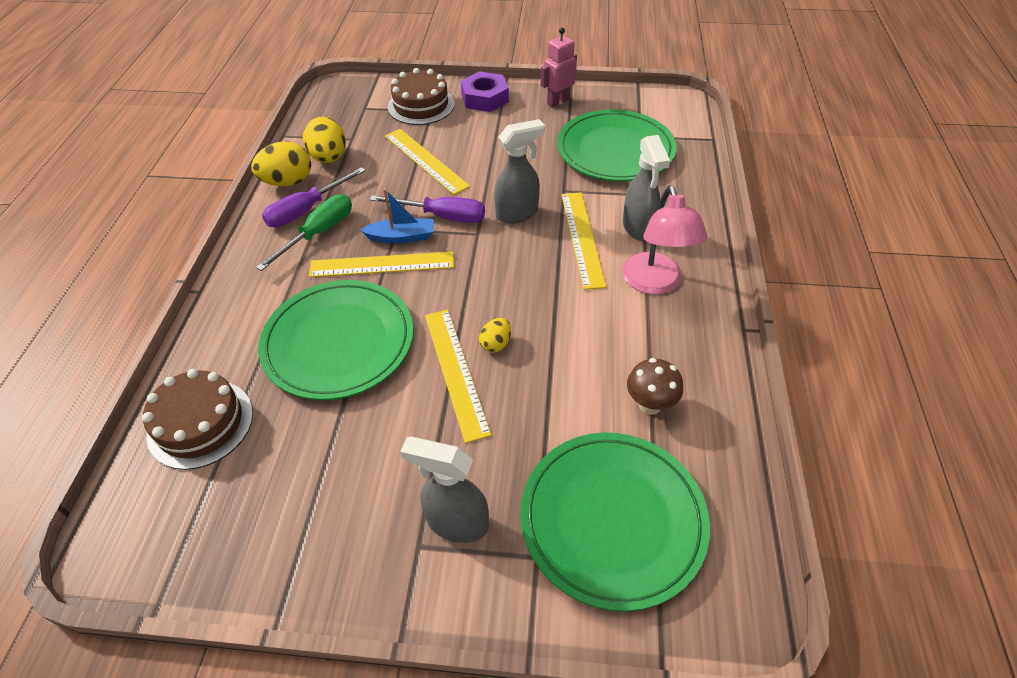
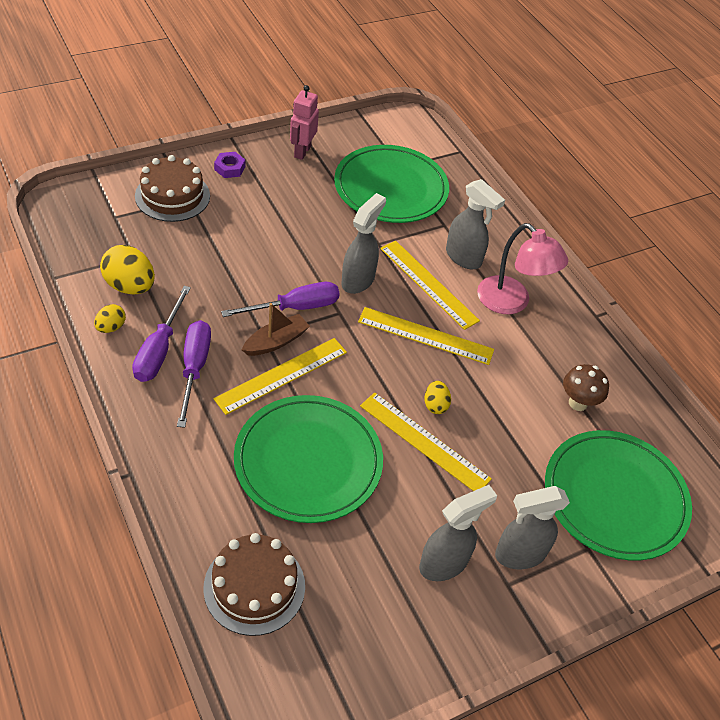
camera: 40 degrees left, 0 degrees up
yellow egg [251,141,311,186] -> yellow egg [94,304,126,333], size x0.55
green screwdriver [256,194,352,271] -> purple screwdriver [177,320,211,428]
blue boat [360,189,433,243] -> brown boat [242,303,310,356]
yellow ruler [385,129,470,195] -> yellow ruler moved to [358,307,494,365]
purple nut [461,71,509,112] -> purple nut [214,152,245,178], size x0.58
none -> grey spray bottle [419,485,497,581]

